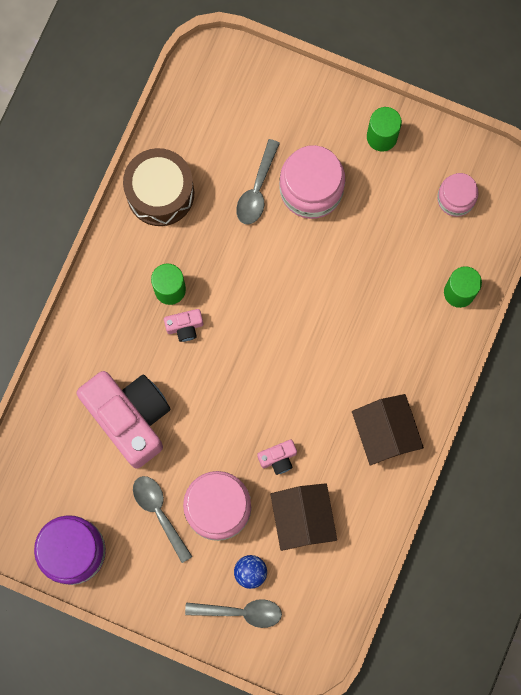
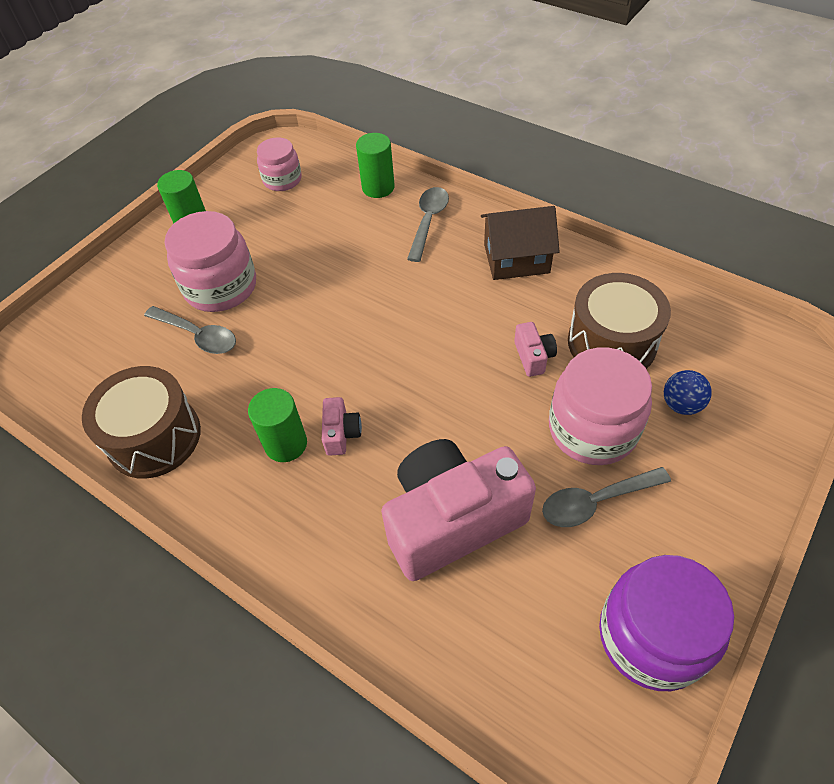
camera: 75 degrees left, 25 degrees down
grey spoon [185,599,282,628] -> grey spoon moved to [407,187,449,262]
brown house [270,483,337,551] -> brown drum [568,273,671,369]

